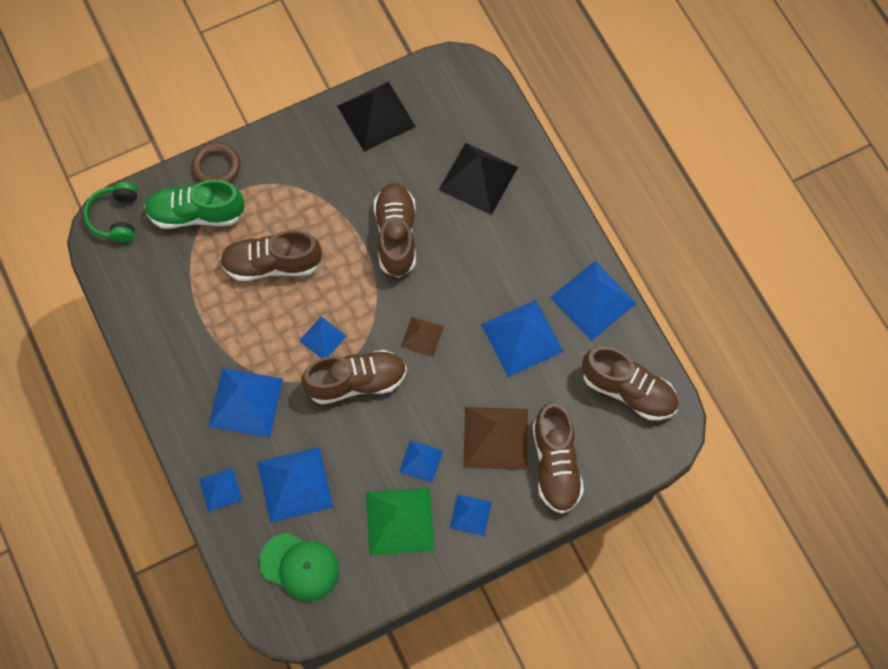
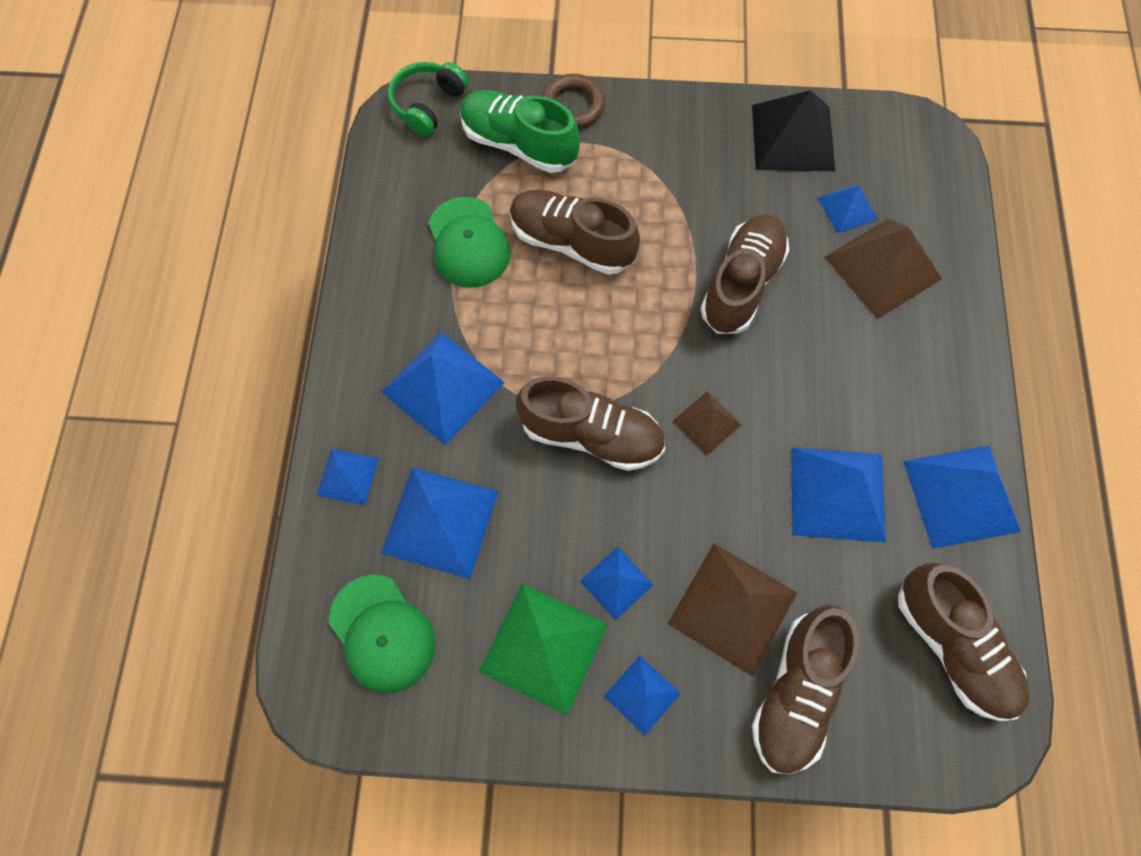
camera: 30 degrees right, 0 degrees up
blue pyramid [299,317,347,358] -> blue pyramid moved to [818,185,878,233]
black pyramid [439,143,518,215] -> brown pyramid [825,219,942,319]
none -> green cap [428,197,511,288]

